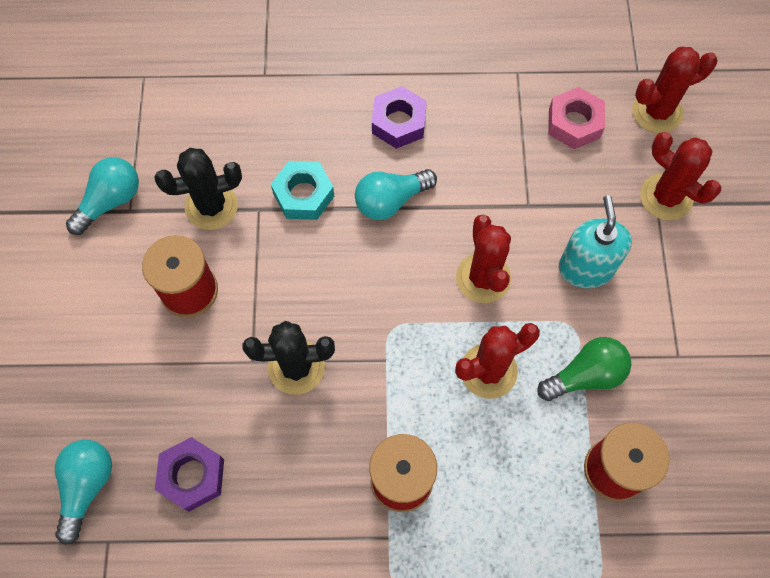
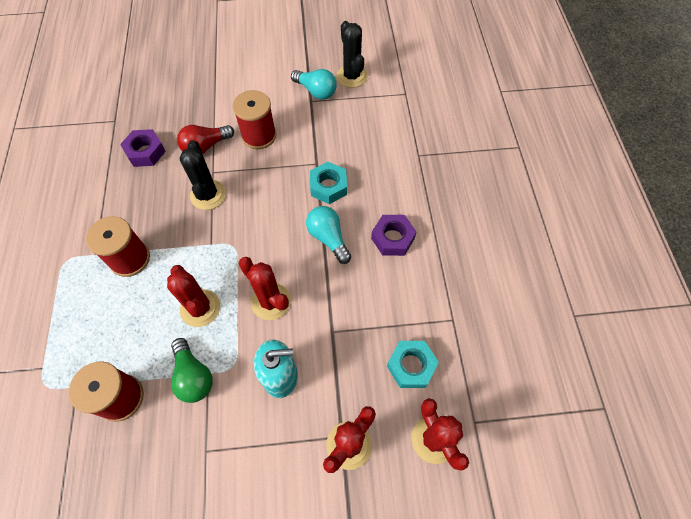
camera: 85 degrees right, 5 degrees down
turquoise light bulb [55,440,112,545] -> none
black cactus [154,148,242,230] -> black cactus moved to [336,21,368,88]
red cactus [456,215,511,303] -> red cactus turned 60 degrees clockwise [239,257,291,320]
pink nut [548,87,605,149] -> turquoise nut [387,341,439,388]
none -> red light bulb [177,125,234,154]

